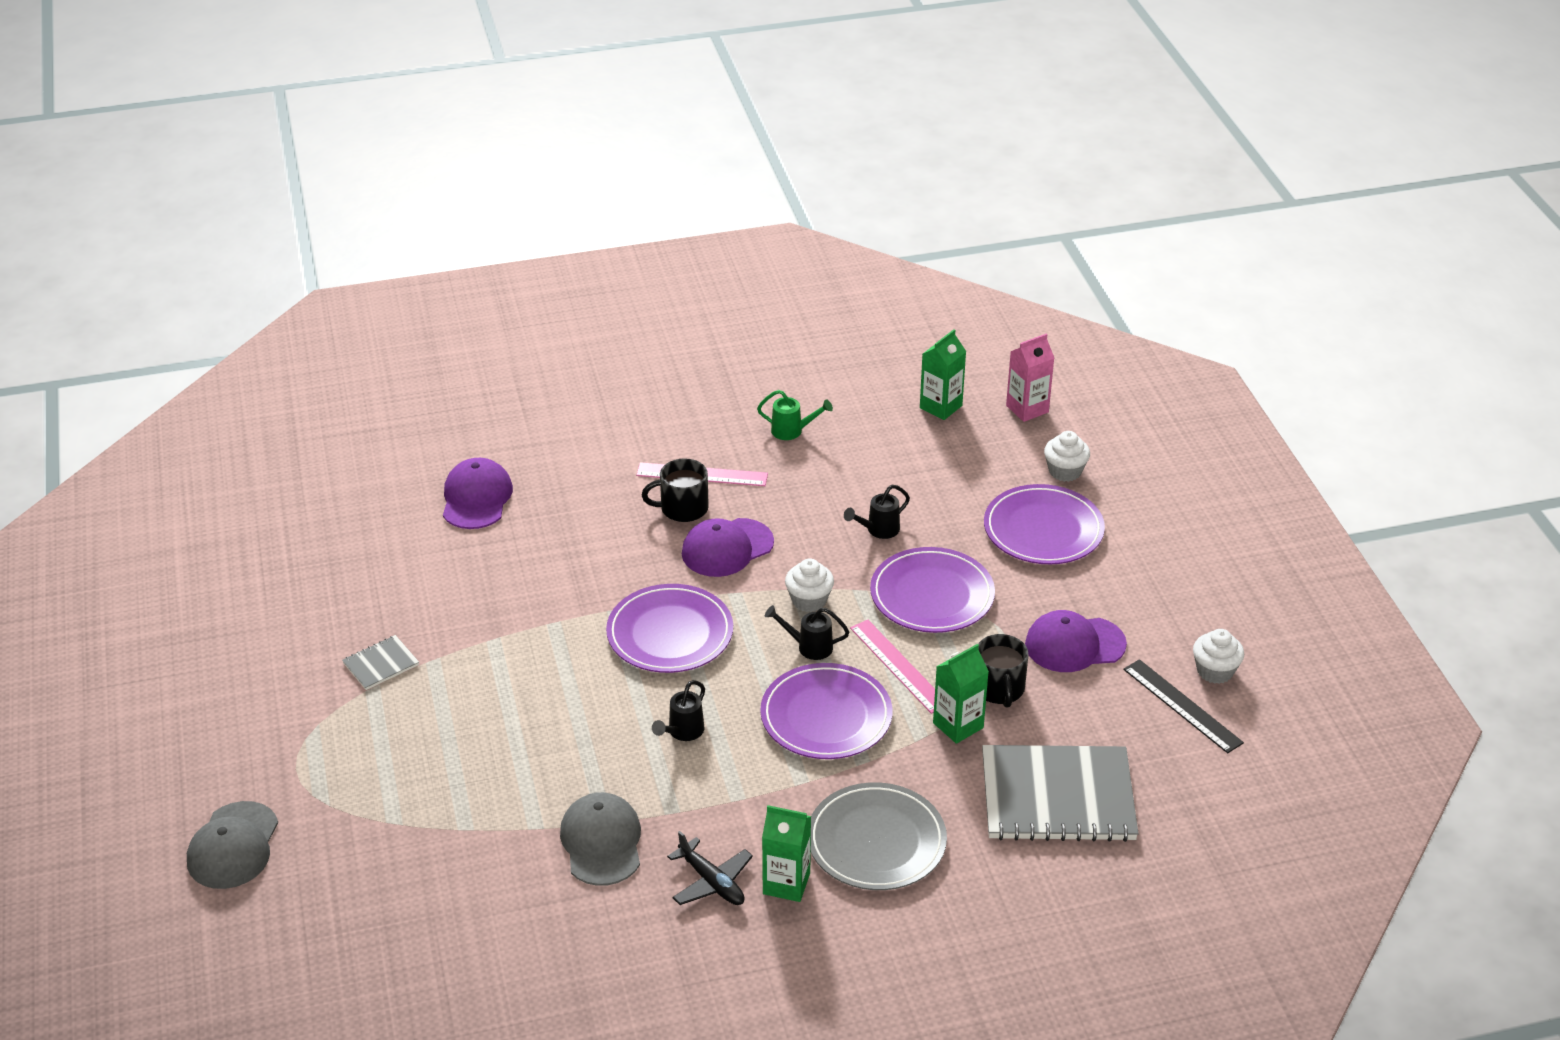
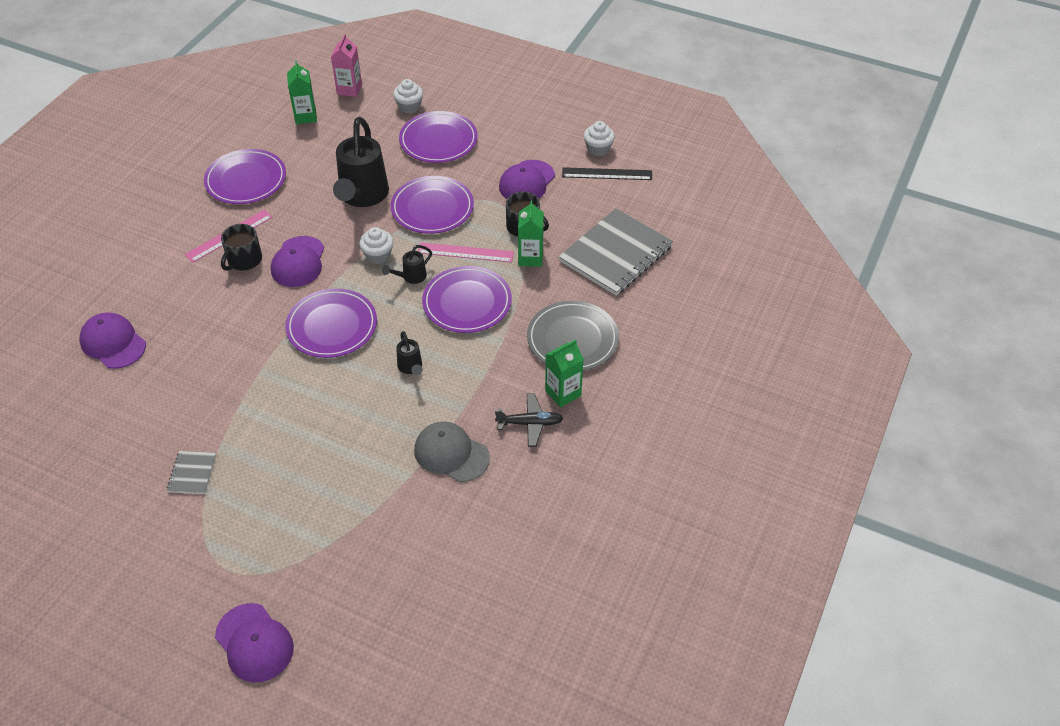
camera: 50 degrees left, 10 degrees up
grey cap [187,801,278,889] -> purple cap [215,603,294,683]
green watering can [757,390,833,440] -> purple plate [204,149,286,204]
black watering can [844,485,910,539] -> black watering can [333,117,389,207], size x2.24

